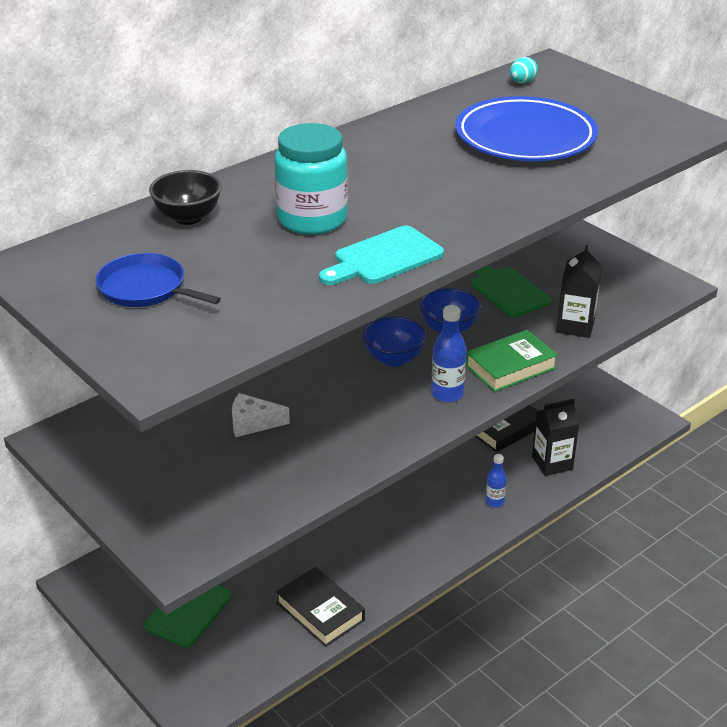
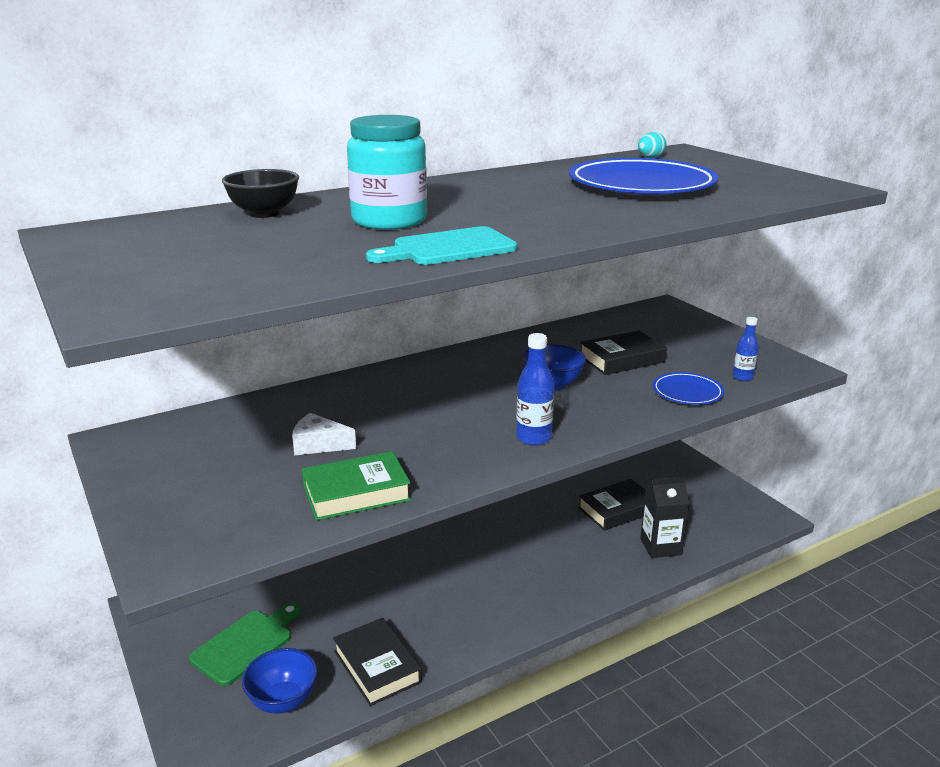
camera: 10 degrees right, 10 degrees down
blue pan [95,253,221,307] -> none
blue bowl [363,316,426,367] -> blue bowl moved to [242,648,318,714]
green book [466,330,558,392] -> green book moved to [302,451,411,520]
green cutting board [471,265,551,317] -> black book [580,331,667,375]
blue bottle [486,454,507,508] -> blue bottle moved to [732,317,759,381]
black carton [556,245,602,338] -> blue plate [653,372,724,405]

